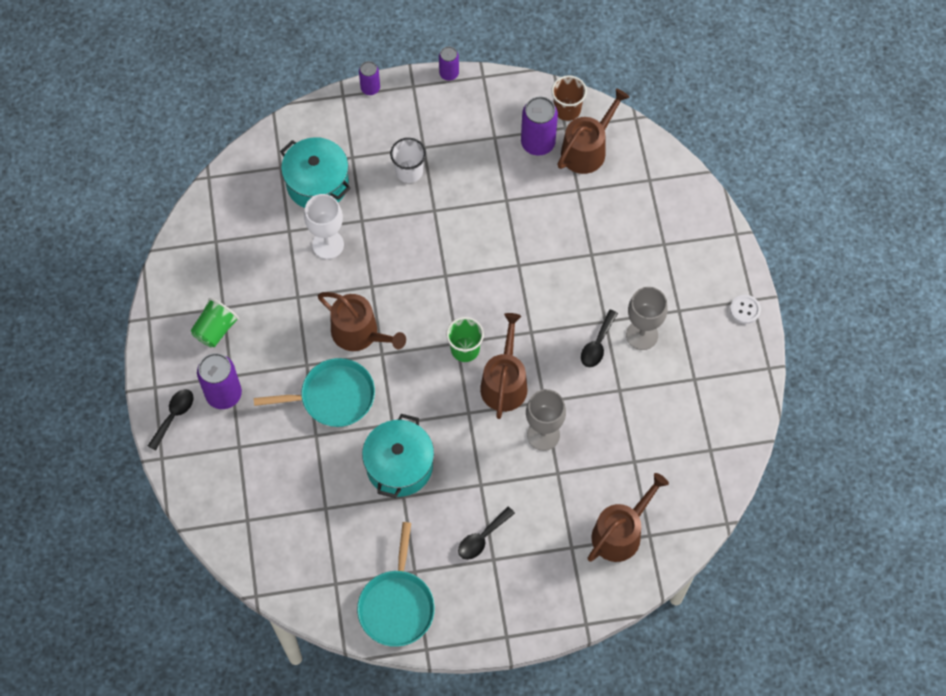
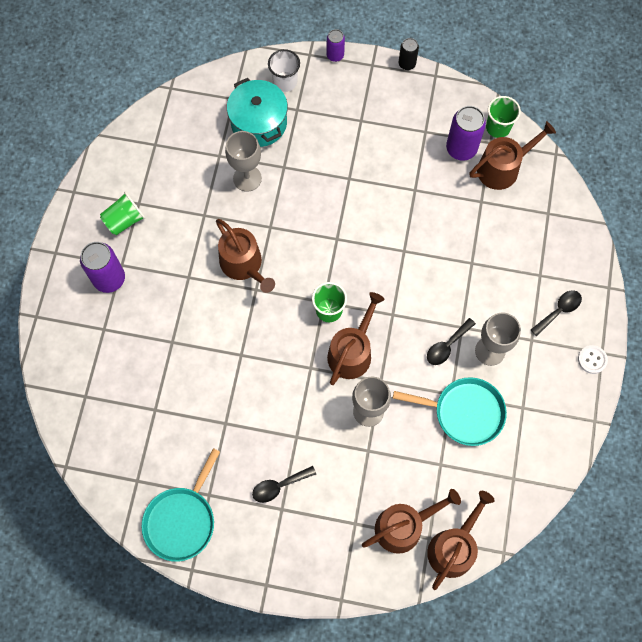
camera: 20 degrees right, 5 degrees up
black spoon [148,389,193,451] -> black spoon moved to [531,290,582,336]
turquoise pan [254,358,375,427] -> turquoise pan moved to [393,377,507,446]
white goblet [304,194,344,259] -> grey goblet [225,131,262,192]
turquoise pot [362,414,434,498] -> none
white cup [390,138,426,183] -> white cup moved to [268,49,300,92]
purple can [439,46,459,81] -> black can [399,38,419,70]
brown cup [551,75,587,121] -> green cup [486,96,521,138]
none -> brown watering can [427,491,495,590]

